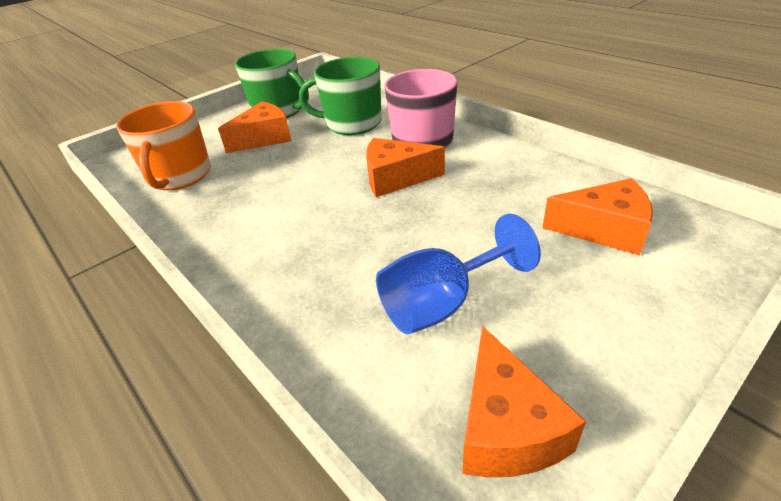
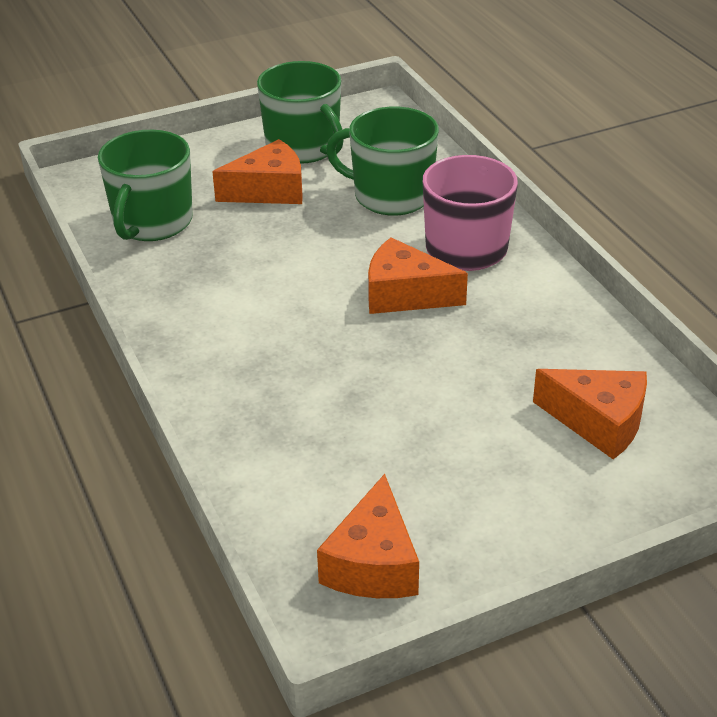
camera: 15 degrees right, 0 degrees up
orange mug [116,101,211,190] -> green mug [98,130,193,241]
blue goblet [376,214,541,334] -> none

